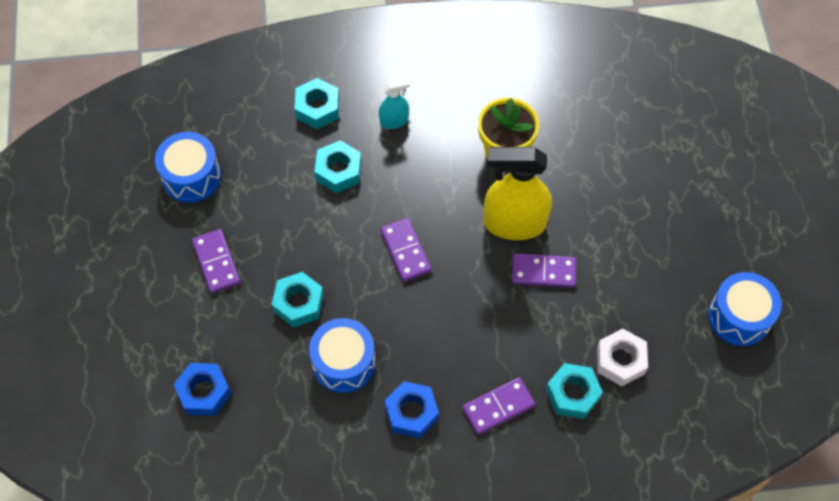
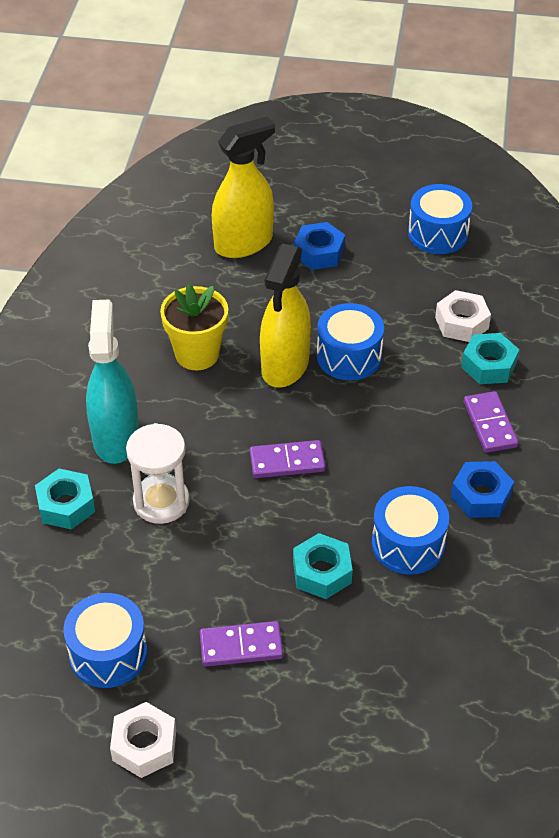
camera: 75 degrees left, 15 degrees down
blue nut [174,363,231,416] -> blue nut moved to [294,222,345,270]
turquoise nut [314,140,362,193] -> white hourglass [126,423,190,524]
turquoise spray bottle [379,78,410,129] -> turquoise spray bottle [86,300,139,464], size x2.03
purple domino [512,253,576,288] -> blue drum [317,303,384,381]
none -> white nut [110,702,176,778]
none -> yellow spray bottle [212,116,275,258]

